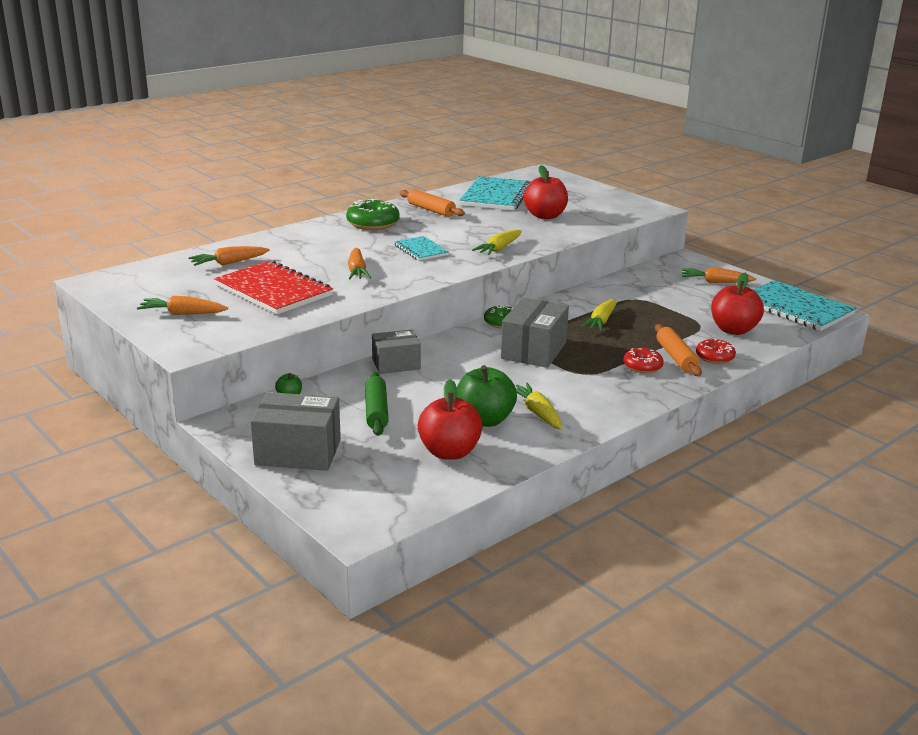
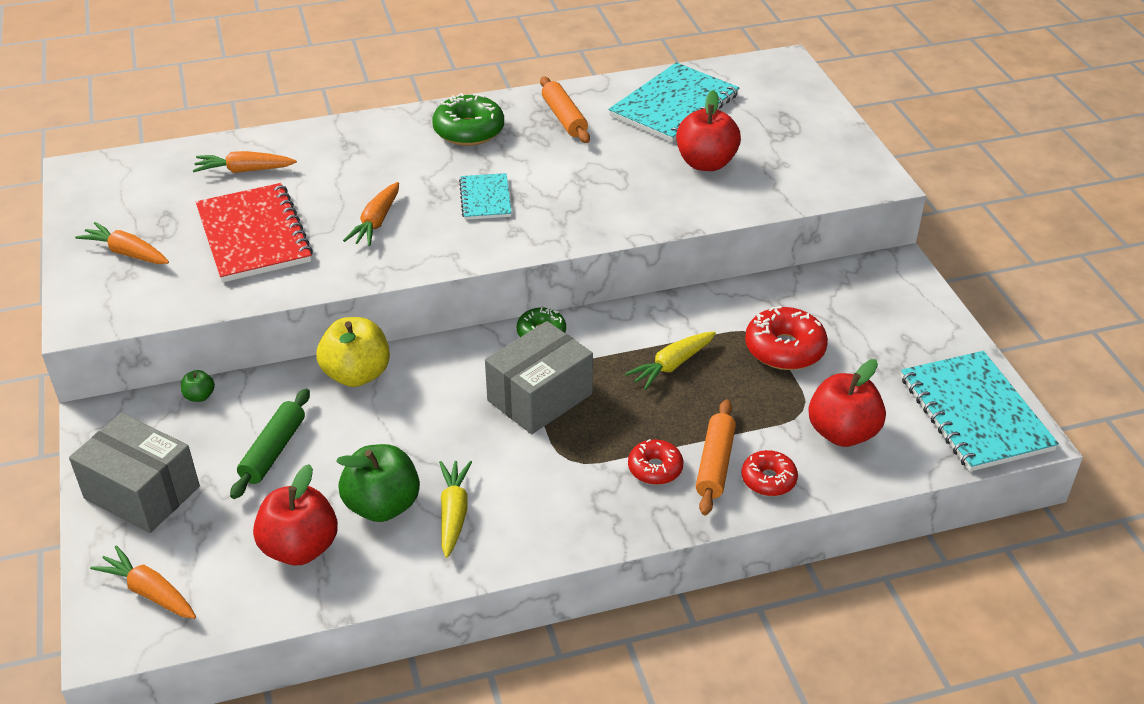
camera: 25 degrees right, 15 degrees up
grey box [372,330,421,374] -> yellow apple [317,317,390,387]
yellow carrot [472,230,522,255] -> none
orange carrot [682,267,756,283] -> orange carrot moved to [90,545,196,619]
none -> red donut [745,306,828,370]

